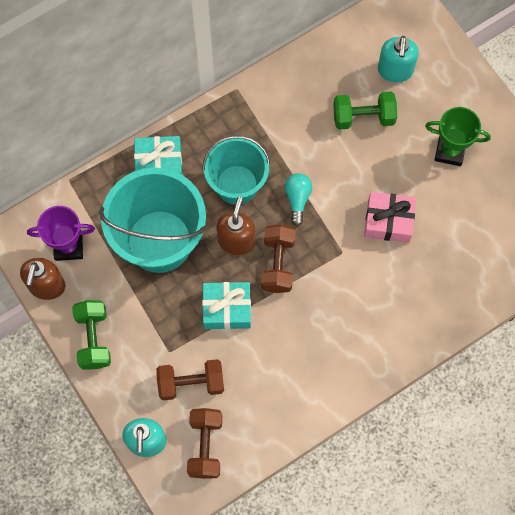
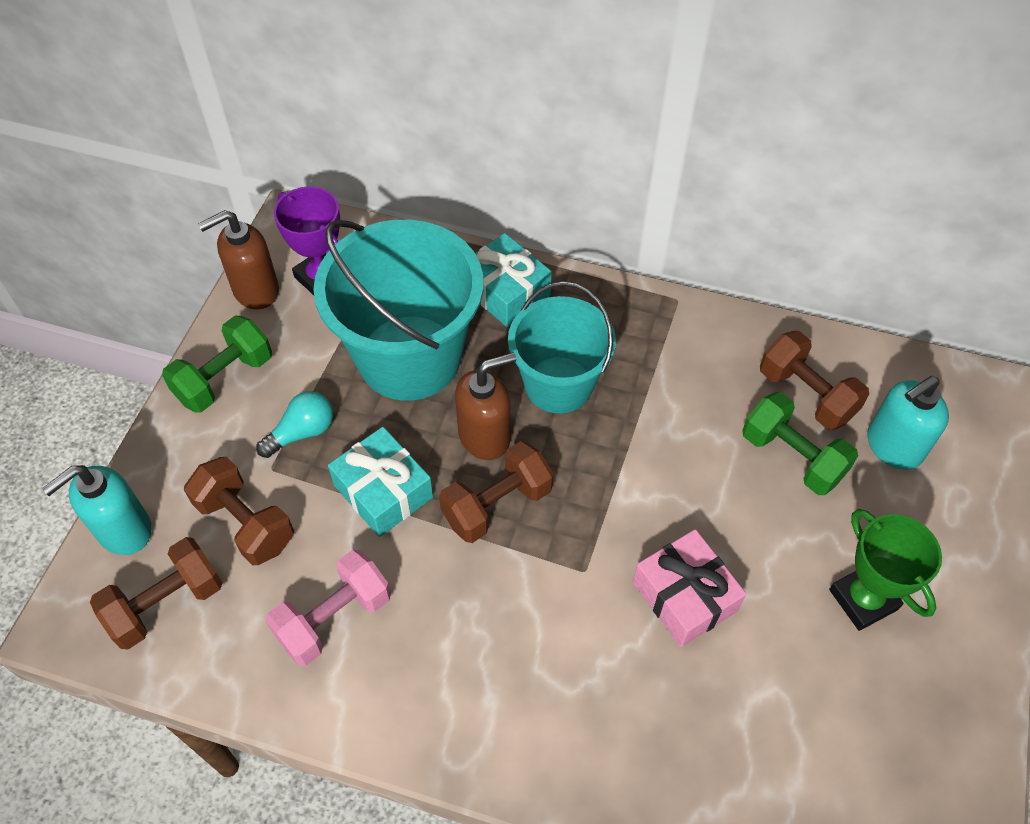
camera: 50 degrees right, 15 degrees down
turquoise light bulb [285,173,312,226] -> turquoise light bulb moved to [256,391,333,458]
none -> pink dumbbell [266,550,391,666]
none -> brown dumbbell [760,331,869,430]

